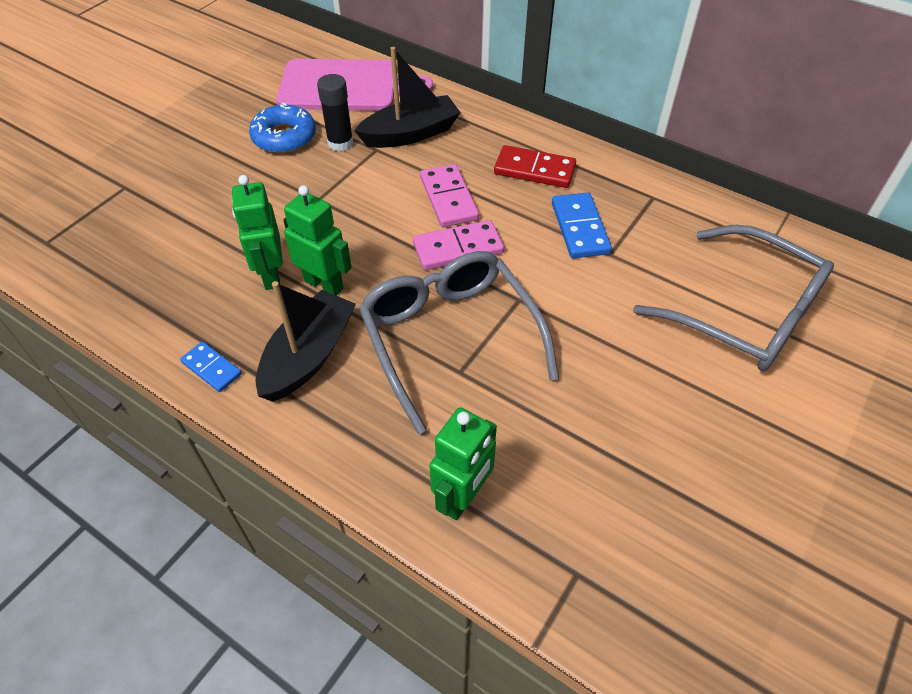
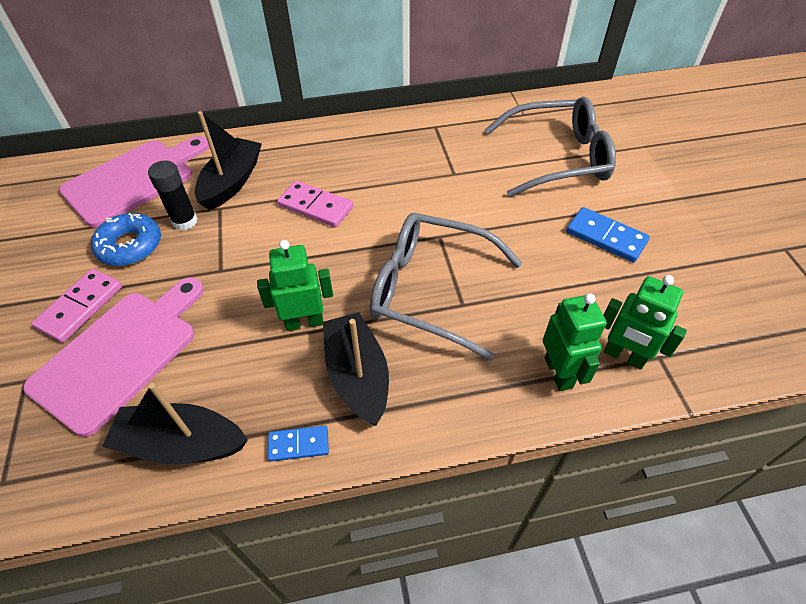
camera: 45 degrees left, 0 degrees up
green robot [232,175,283,290] -> green robot moved to [603,275,687,370]
pink domino [413,220,504,270] -> pink domino moved to [31,269,122,343]
red domino [494,145,576,188] -> none
blue domino [552,192,612,258] -> blue domino moved to [566,207,650,262]
none -> pink cutting board [23,278,204,437]
none -> black boat [102,383,248,464]

